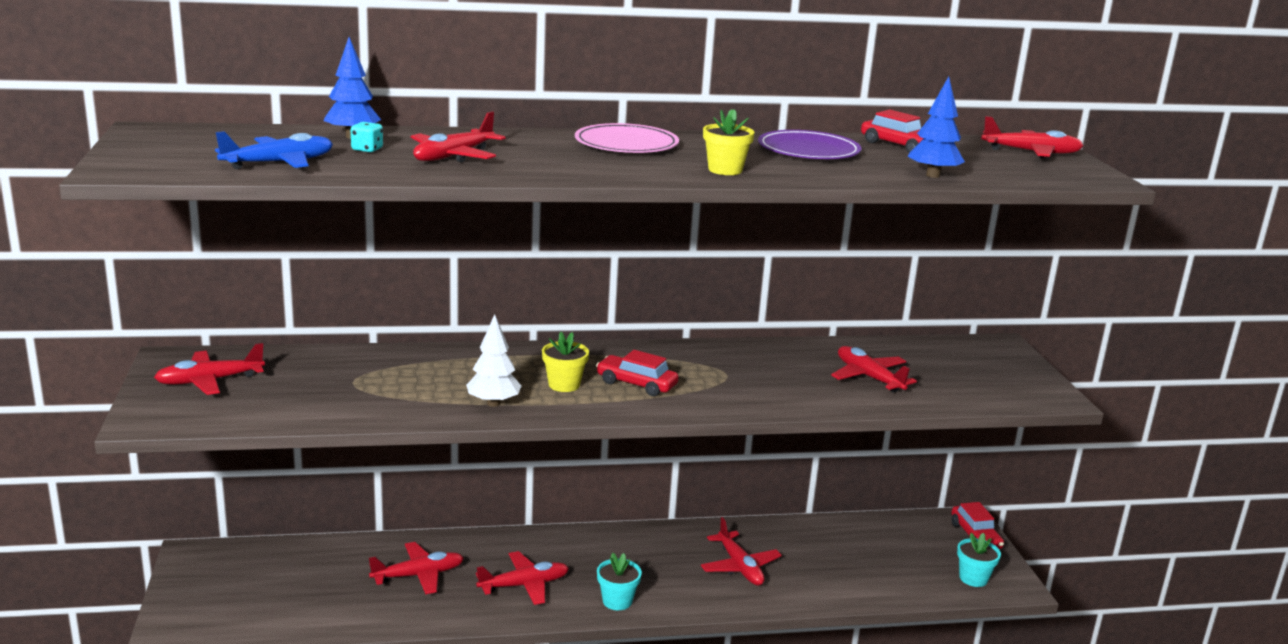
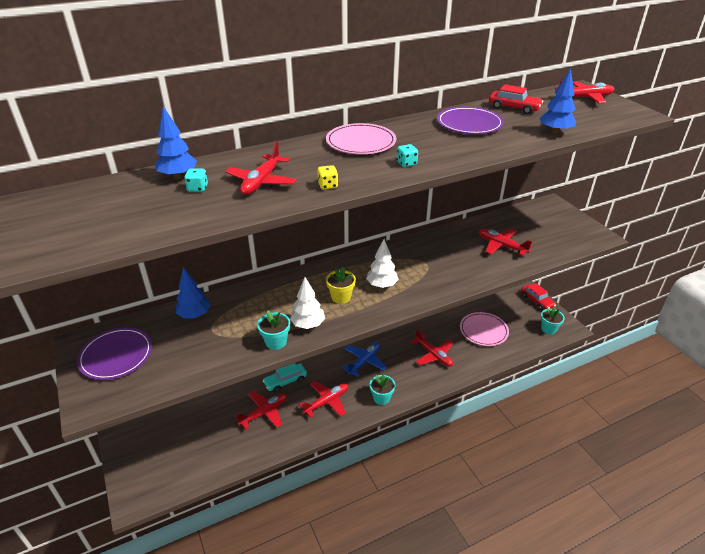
camera: 15 degrees left, 15 degrees up
red plane [154,343,265,395] -> purple plate [77,327,152,380]
blue plane [215,131,333,169] -> blue plane moved to [342,342,387,377]
red car [596,350,679,396] -> white tree [366,239,399,288]
yellow flower pot [703,109,755,175] -> none
none -> blue tree [176,267,211,318]
none -> turquoise flower pot [257,310,290,350]
none -> turquoise car [263,363,307,392]
none -> yellow dice [317,165,338,189]
none -> turquoise dice [397,144,418,167]
none -> pink plate [460,312,509,346]

